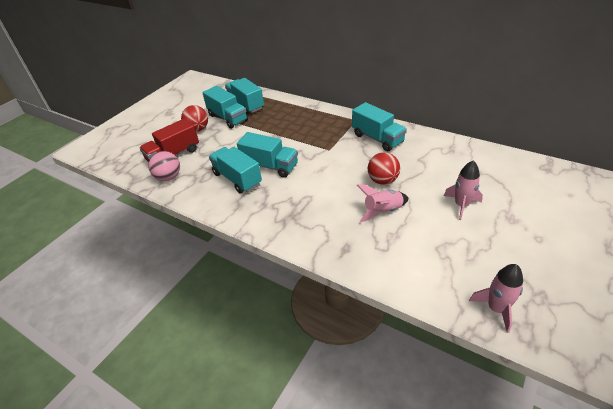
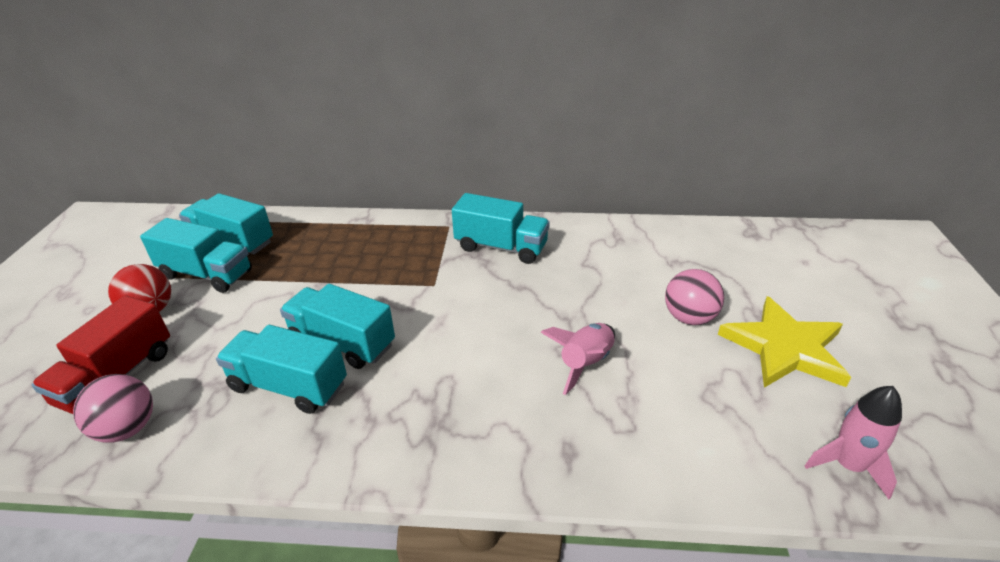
camera: 30 degrees left, 5 degrees down
turquoise truck [237,132,298,178] -> turquoise truck turned 150 degrees counterclockwise [280,284,395,369]
red ball [367,152,400,185] -> none
pink rocket [444,160,483,220] -> pink ball [665,269,724,325]
none -> yellow star [718,296,851,388]

